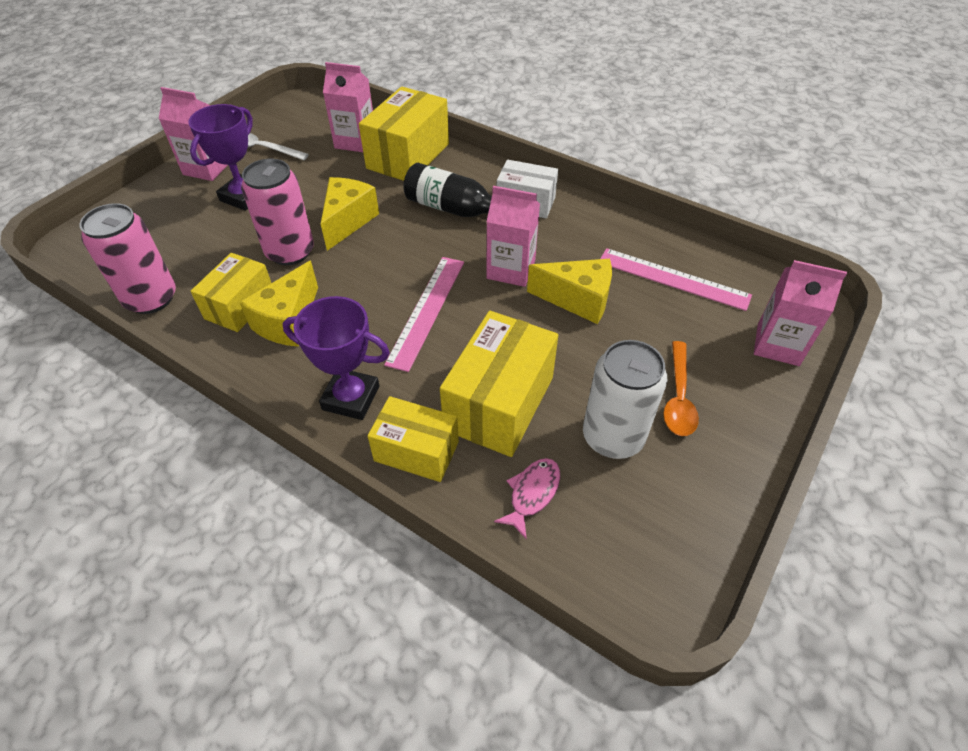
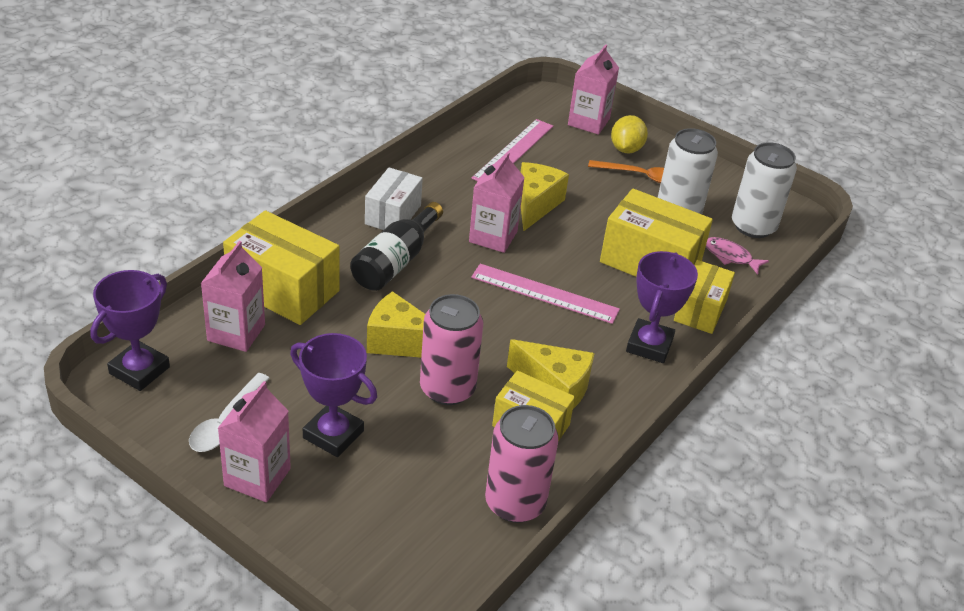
camera: 90 degrees left, 10 degrees down
none -> purple trophy [90,270,170,391]
none -> yellow lemon [611,115,648,154]
none -> white can [732,142,797,238]

